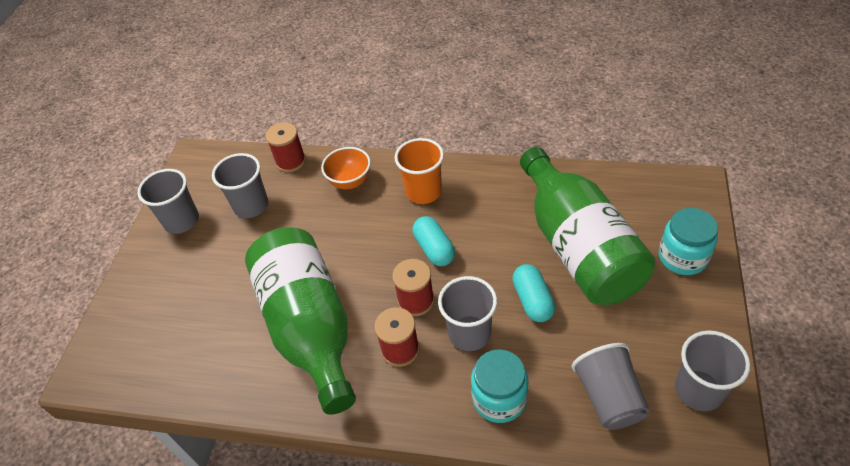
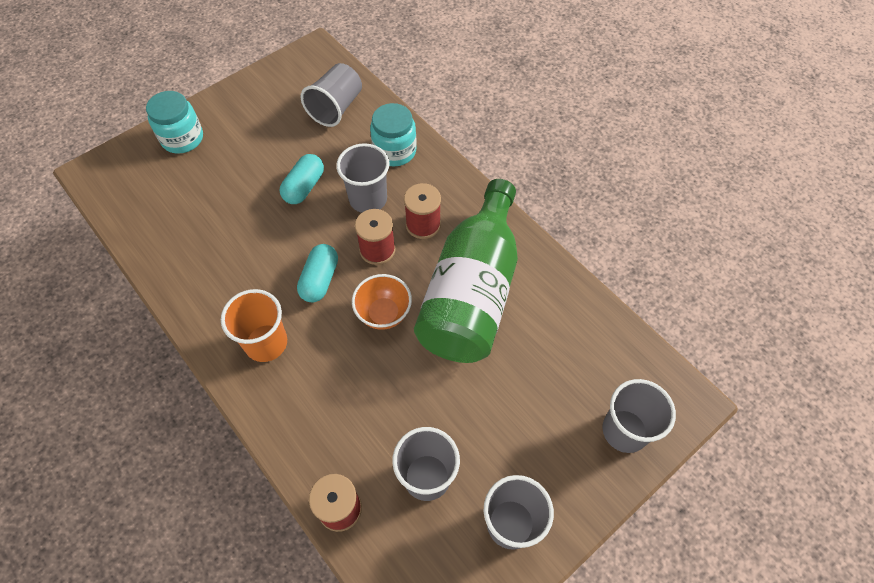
camera: 145 degrees left, 10 degrees up
orange bowl [321,147,371,189] -> orange bowl moved to [352,274,412,330]
green bottle [520,147,655,305] -> none
grey cup [675,330,750,411] -> grey cup moved to [602,379,676,453]

